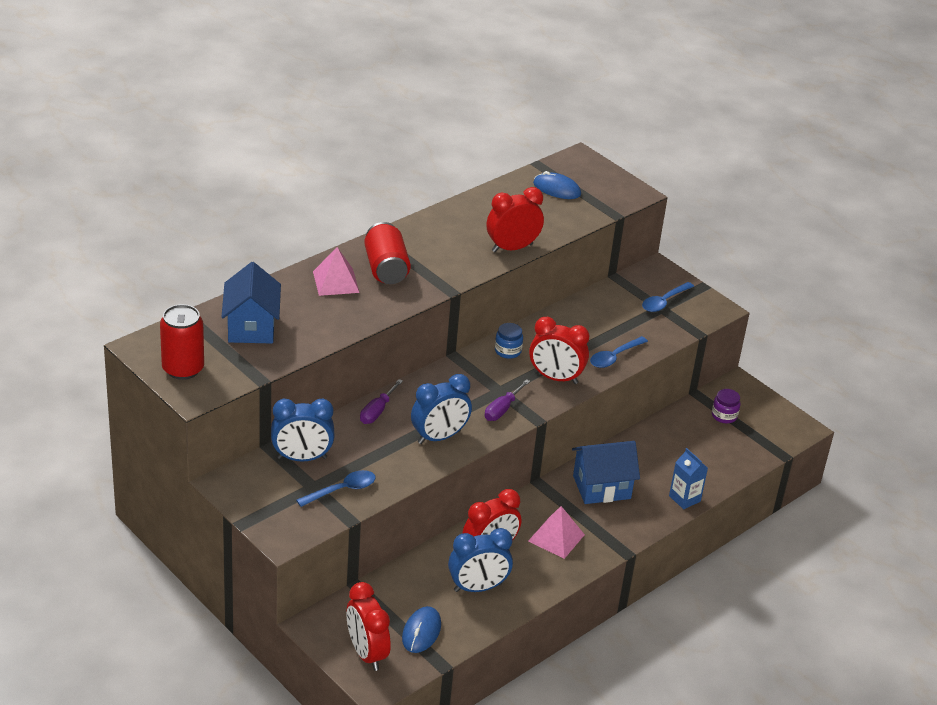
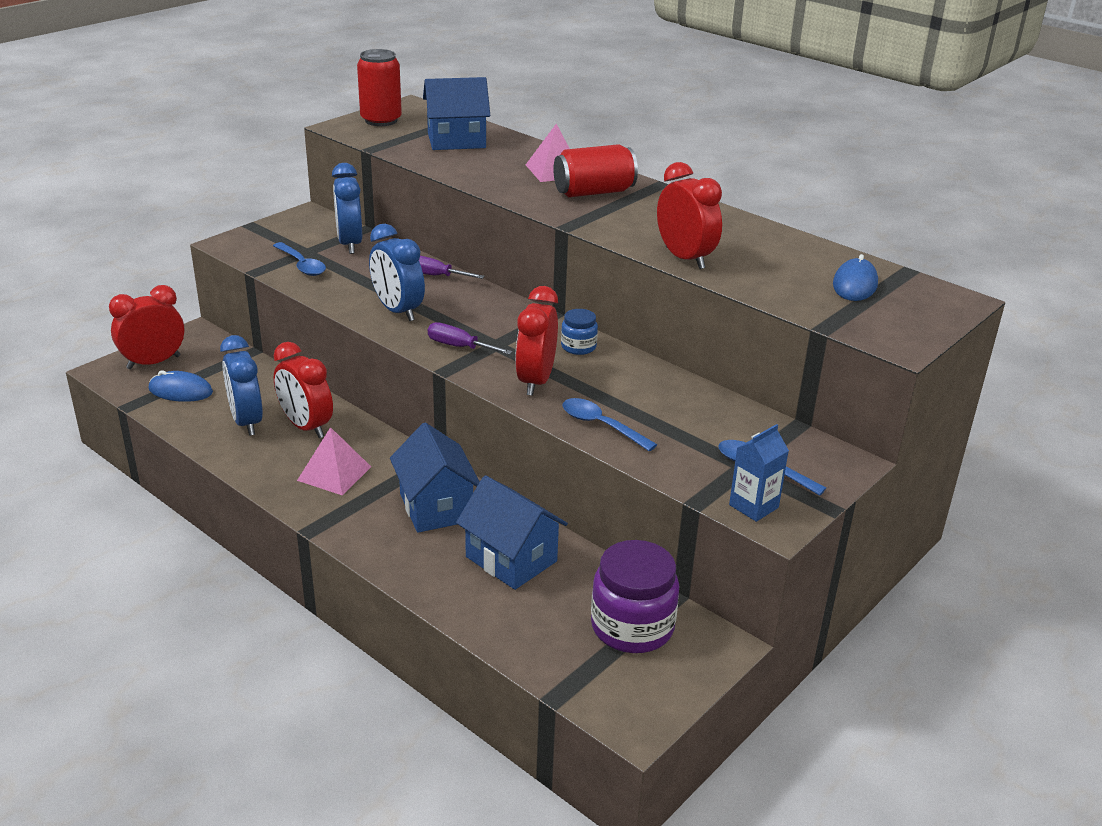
camera: 85 degrees right, 5 degrees down
blue carton [669,448,708,509] -> blue carton moved to [729,424,789,522]
purple jar [712,389,741,424] -> purple jar [591,540,679,653], size x1.96
none -> blue house [456,475,568,590]

